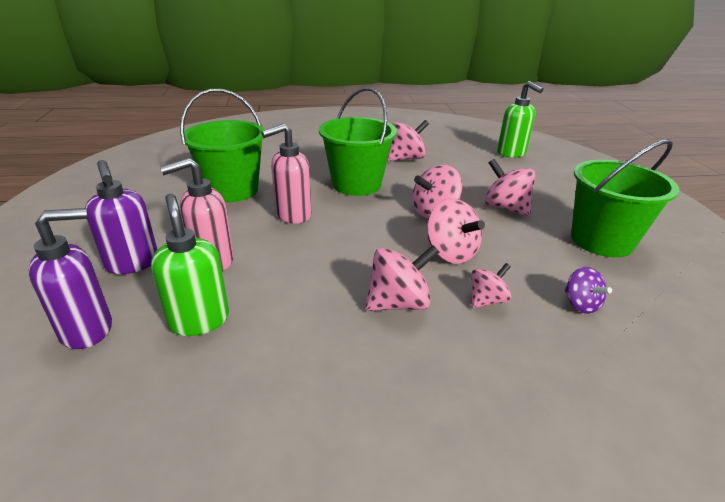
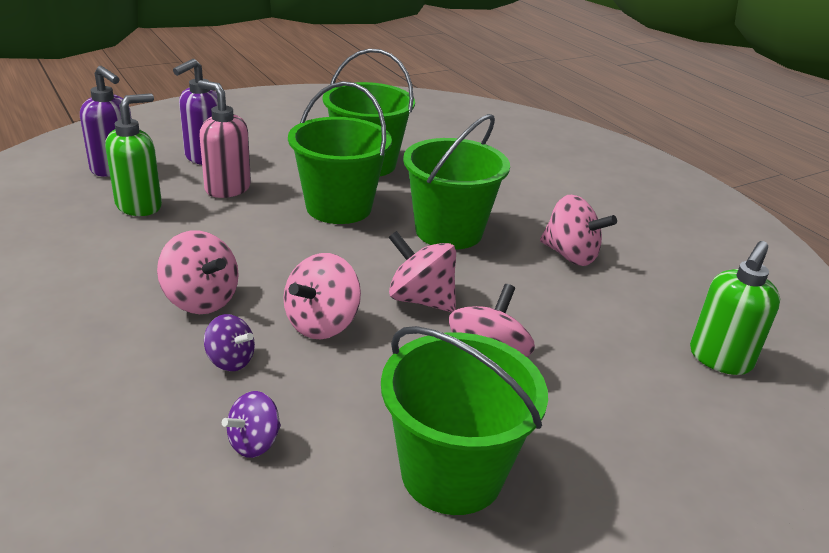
camera: 65 degrees right, 0 degrees up
pink soap dispenser [261,123,311,224] -> green bucket [288,81,392,224]
pink spinning top [471,263,511,308] -> purple spinning top [204,314,255,371]

